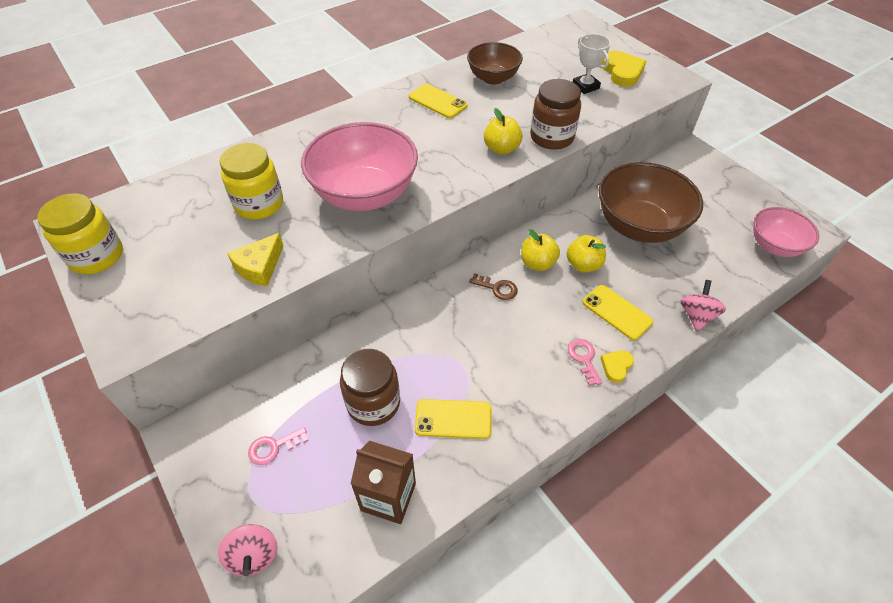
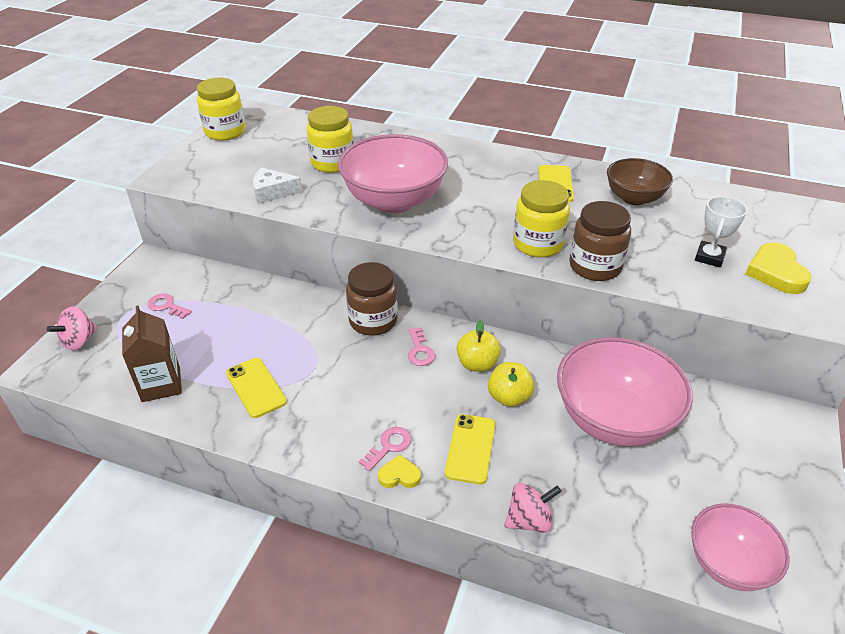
camera: 55 degrees right, 10 degrees down
yellow cheese [227,233,284,286] -> white cheese [253,168,302,204]
brown jar [340,349,400,426] -> brown jar moved to [346,262,398,336]
brown key [469,273,518,300] -> pink key [408,327,435,366]
yellow apple [484,108,523,155] -> yellow jar [513,180,570,258]
brown bowl [599,162,703,243] -> pink bowl [557,337,693,447]
yellow heart [601,51,646,87] -> yellow heart turned 135 degrees clockwise [745,243,812,294]

